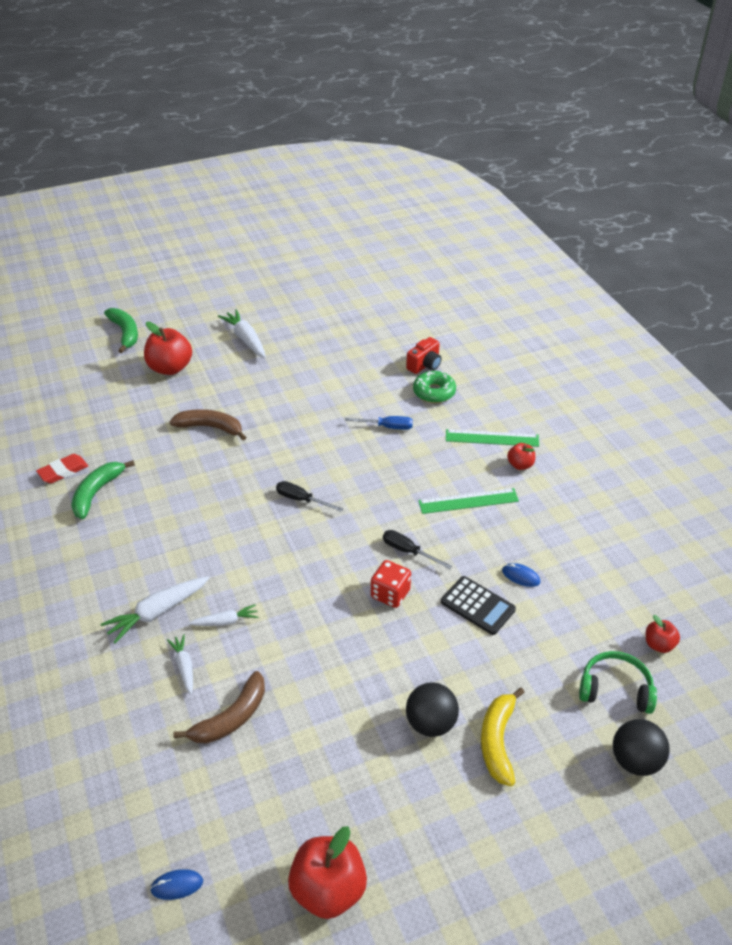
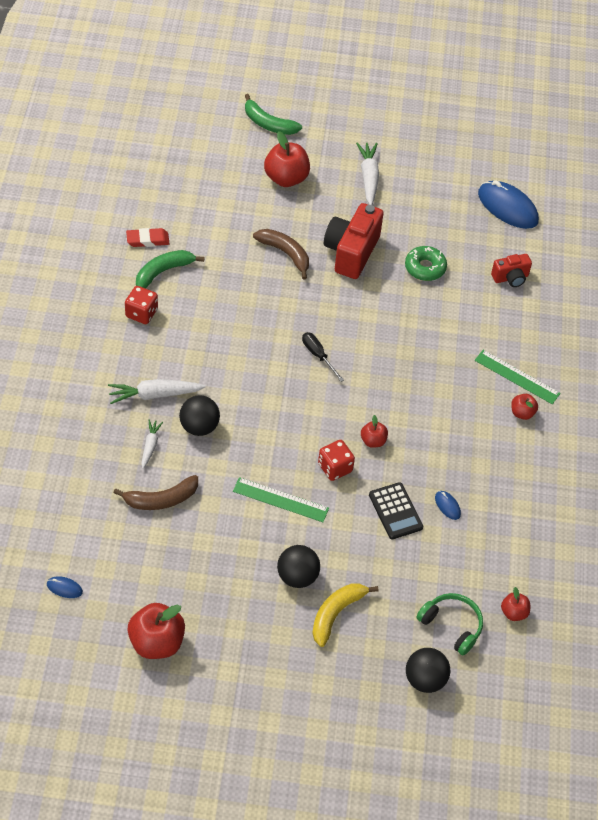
camera: 25 degrees right, 10 degrees up
green banana [104,308,138,353] -> green banana turned 120 degrees clockwise [245,94,302,135]
white carrot [188,604,259,626] -> black ball [179,395,220,436]
blue screwdriver [345,416,413,430] -> none
black screwdriver [383,530,452,569] -> red apple [361,415,388,448]
green donut [413,371,456,403] -> green donut moved to [405,246,447,281]
green ruler [418,488,519,514] -> green ruler moved to [233,477,329,522]
none -> red dice [125,286,158,324]
none -> red camera [324,203,384,279]
none -> blue mouse [478,180,539,229]

